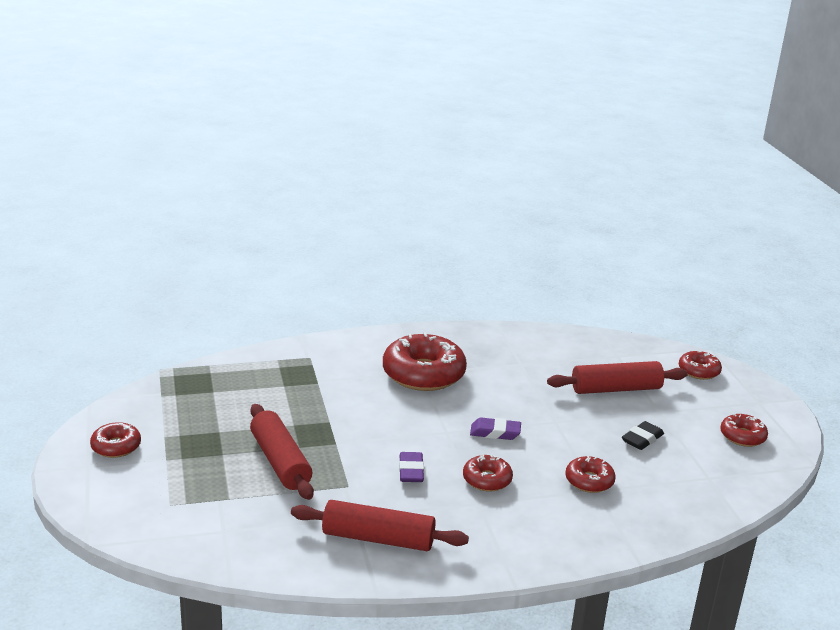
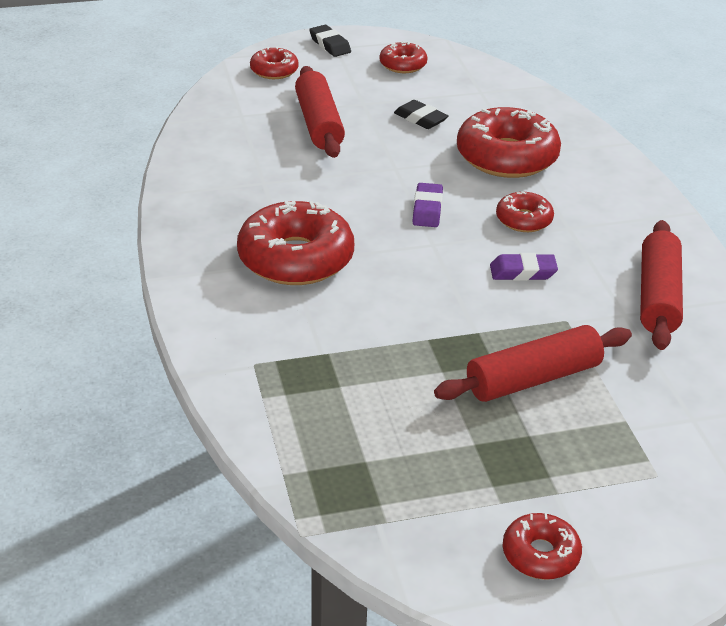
camera: 90 degrees left, 10 degrees up
red donut [565,456,616,493] -> red donut [457,107,561,178], size x1.93
none -> black eraser [309,25,351,57]

